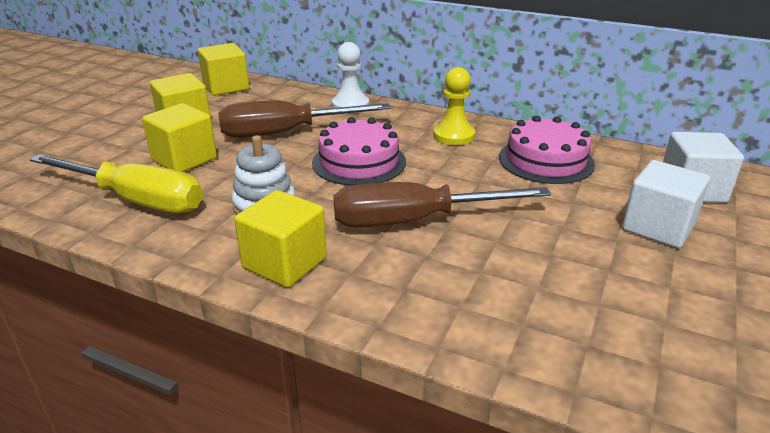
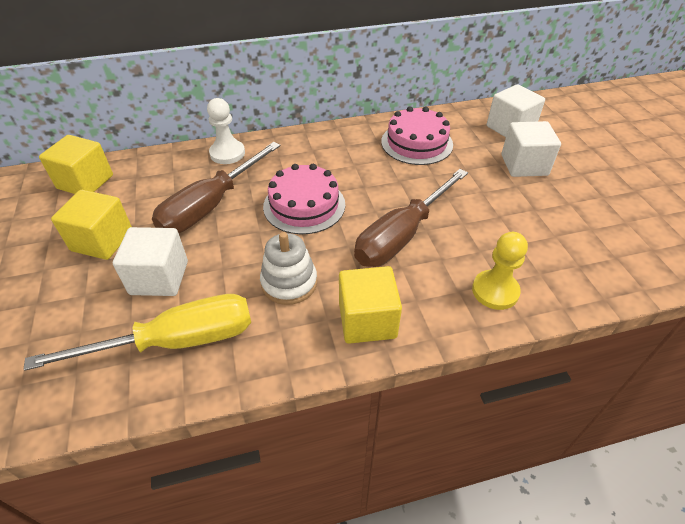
camera: 40 degrees left, 15 degrees up
yellow cube [142,103,217,172] -> white cube [113,227,188,296]
yellow pawn [433,67,475,145] -> yellow pawn moved to [472,232,528,310]

